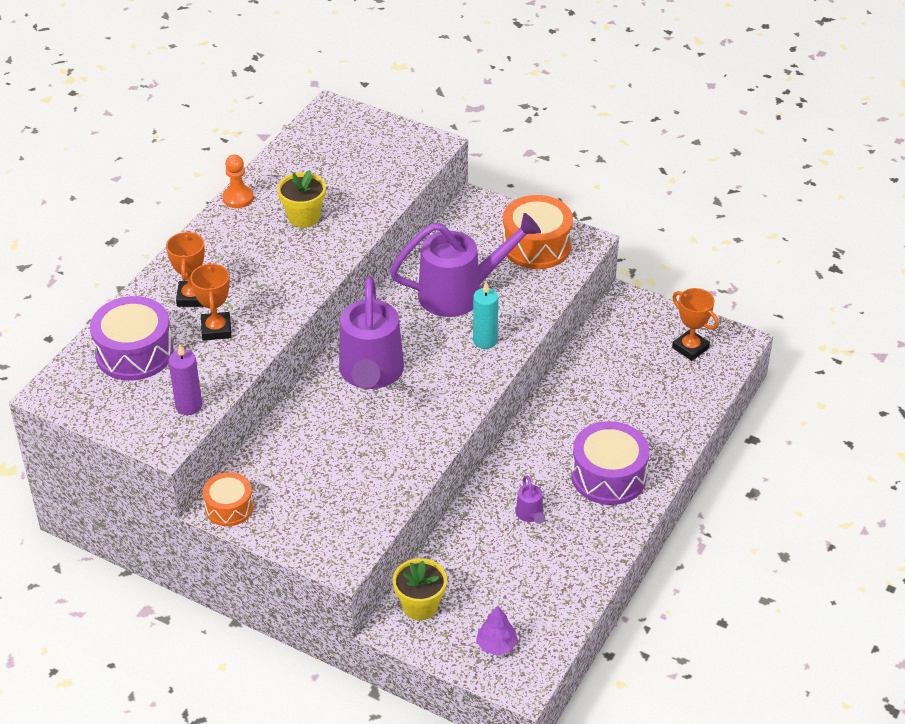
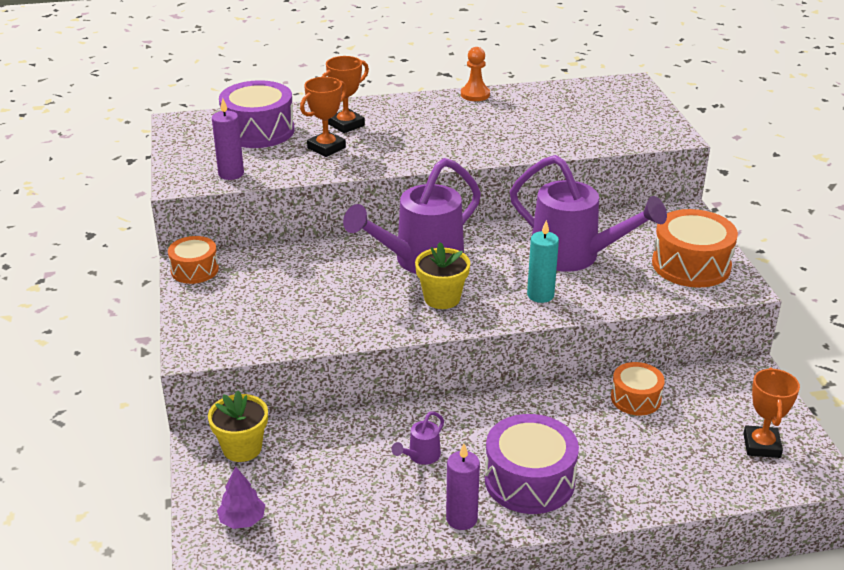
camera: 50 degrees right, 10 degrees down
yellow flower pot [277,170,326,228] -> yellow flower pot moved to [415,242,470,309]
none -> purple candle [446,444,480,530]
none -> orange drum [611,362,665,416]

